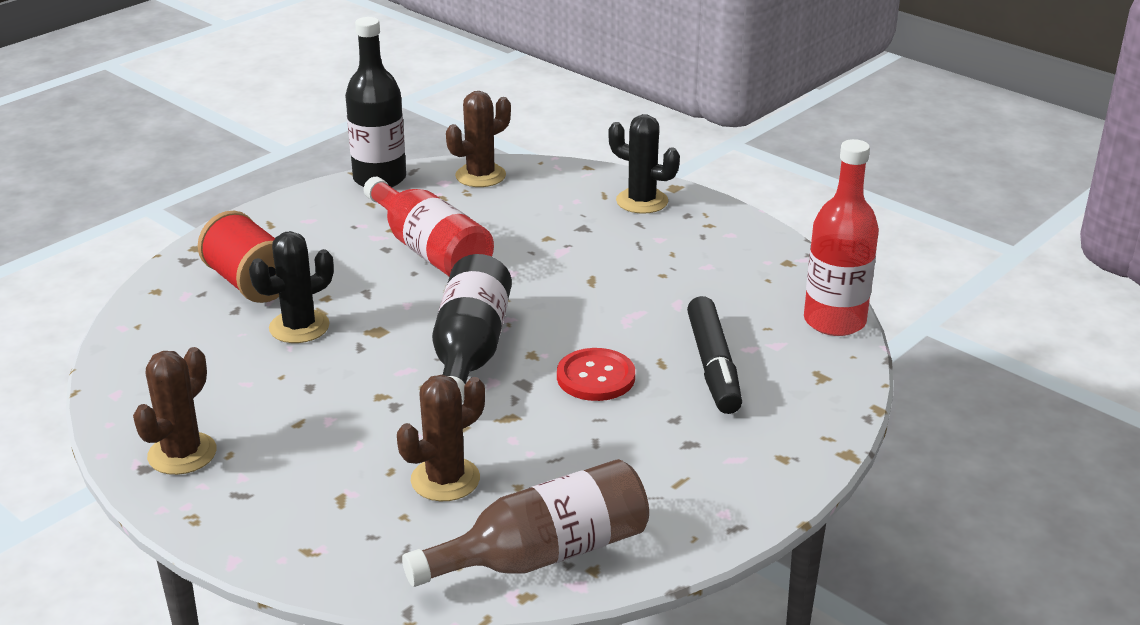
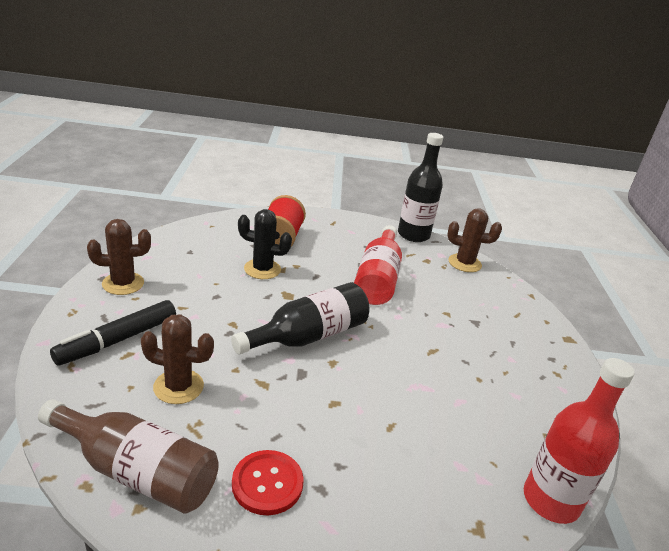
camera: 45 degrees right, 0 degrees up
red button [557,348,635,401] -> red button moved to [232,450,304,515]
black cactus [608,114,680,214] -> none
black marker [687,296,742,414] -> black marker moved to [50,300,176,365]

